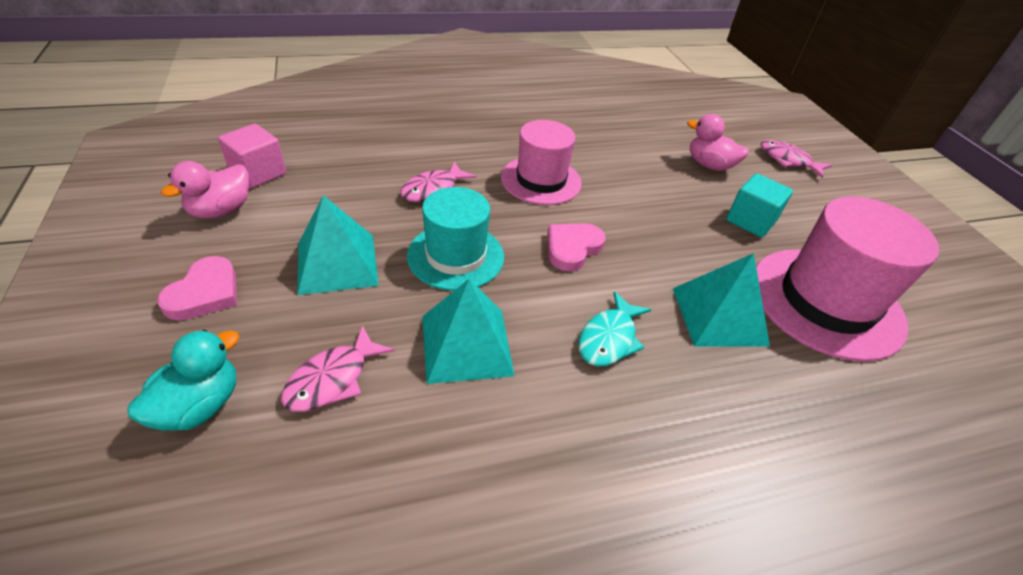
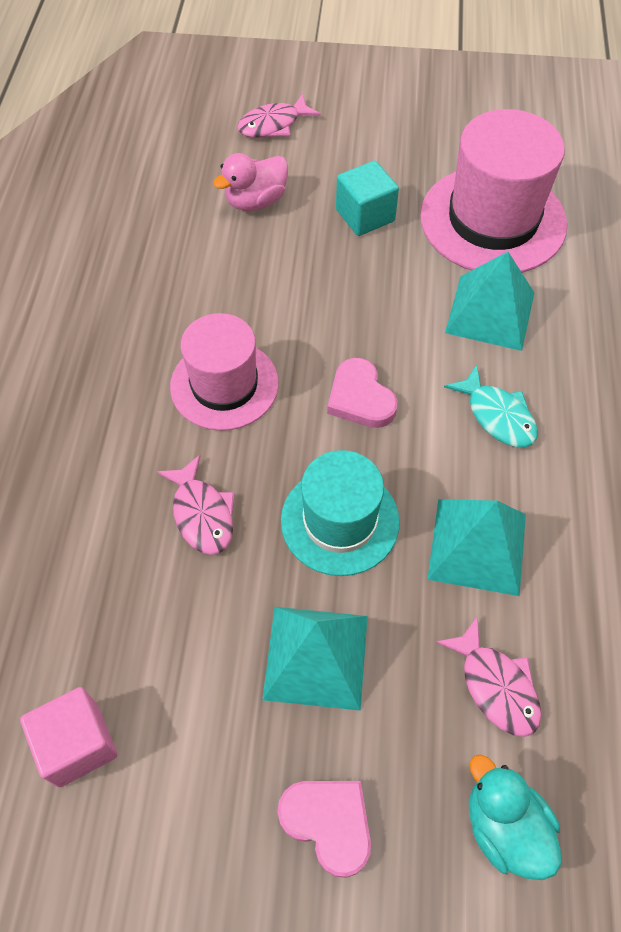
camera: 65 degrees left, 15 degrees up
pink duck [161,161,249,219] -> none

